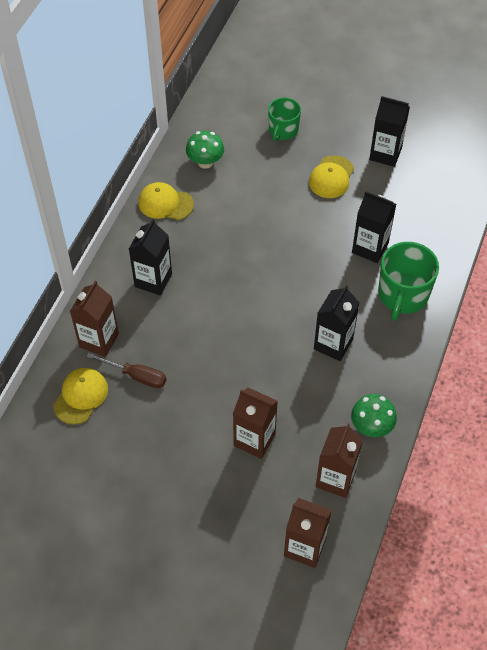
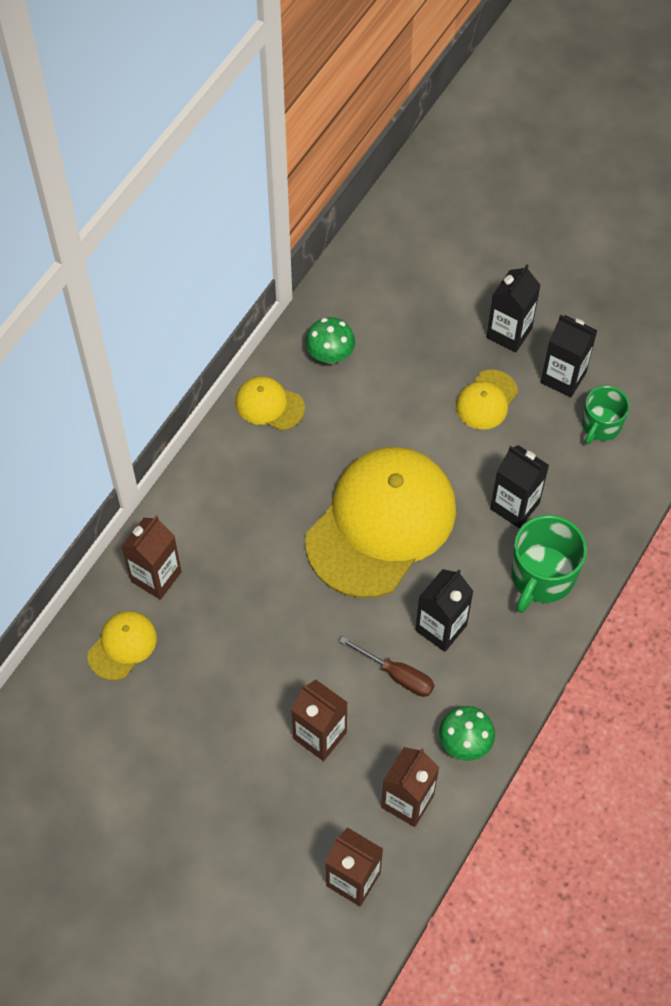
camera: 10 degrees right, 5 degrees up
brown screwdriver [86,353,166,388] -> brown screwdriver moved to [339,636,434,697]
black carton [129,219,172,295] -> black carton moved to [487,264,541,353]
green mug [268,97,301,142] -> green mug moved to [582,386,630,444]
none -> yellow cap [306,447,456,598]

